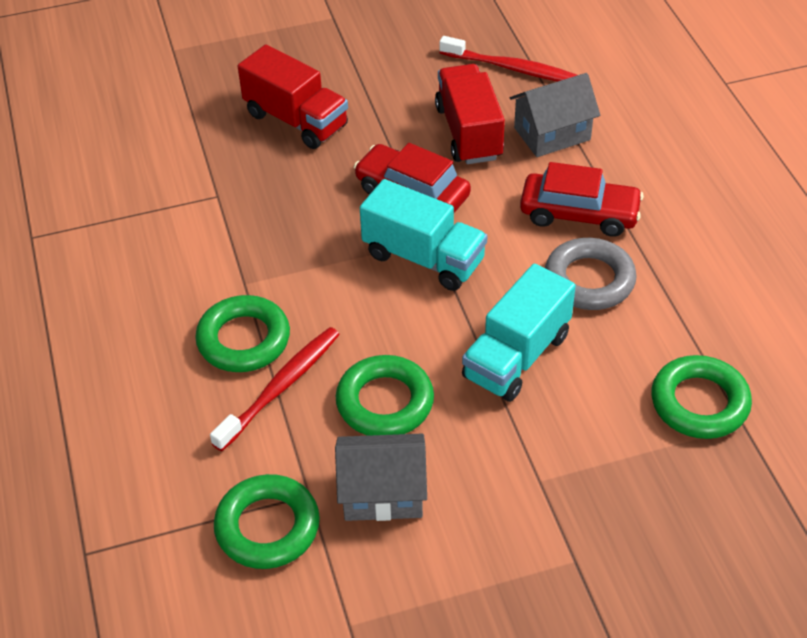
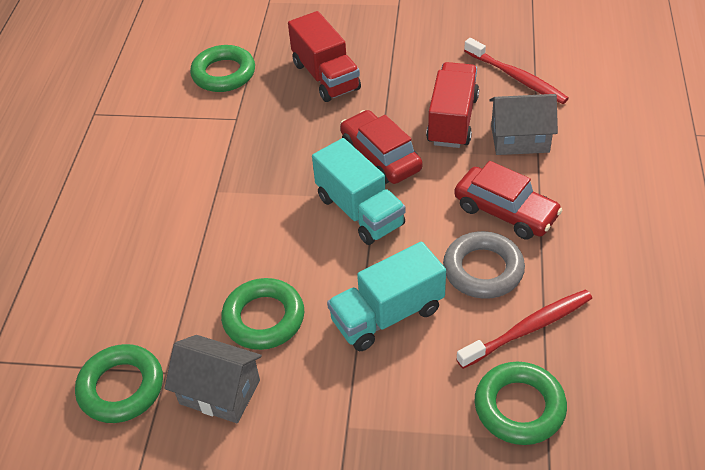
camera: 25 degrees right, 0 degrees up
green ring [195,295,290,372] -> green ring moved to [190,45,255,92]
red toothbrush [210,327,340,451] -> red toothbrush moved to [456,289,592,369]

